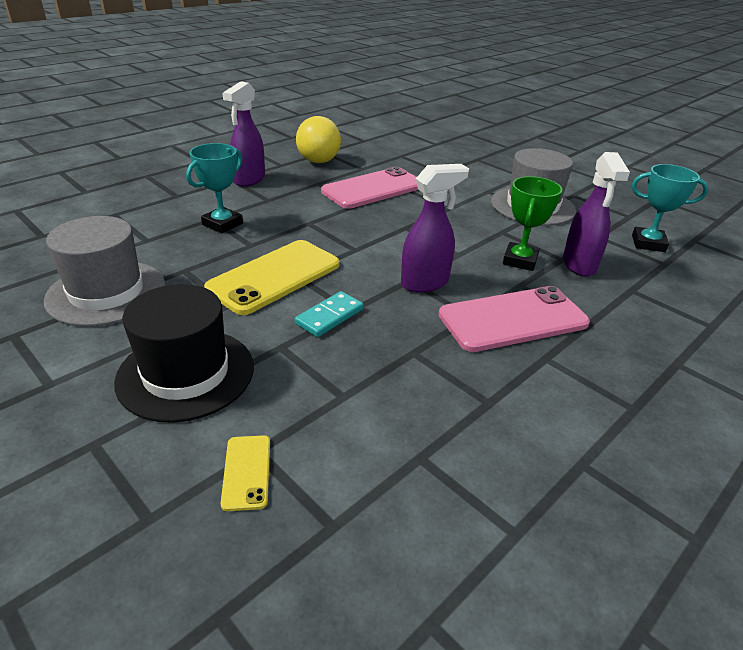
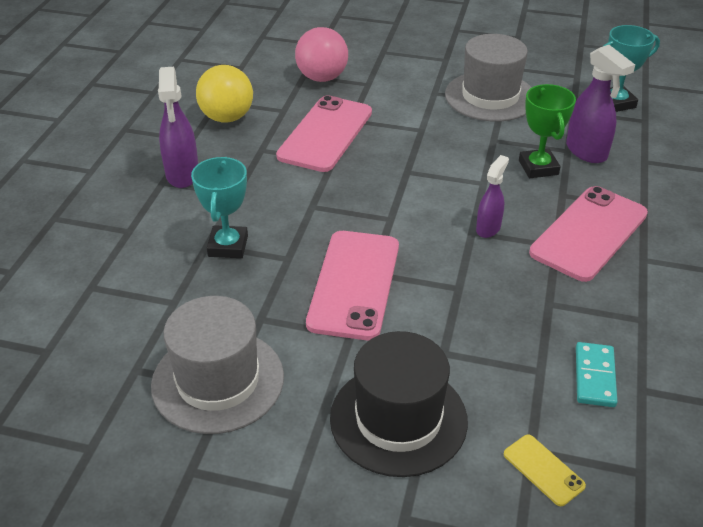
camera: 30 degrees left, 5 degrees up
yellow phone [204,240,340,315] -> pink phone [306,231,399,340]
turquoise domino [295,291,364,337] -> turquoise domino moved to [576,342,618,407]
purple spray bottle [401,164,469,293] -> purple spray bottle [476,155,509,238], size x0.63
none -> pink ball [295,27,348,82]

